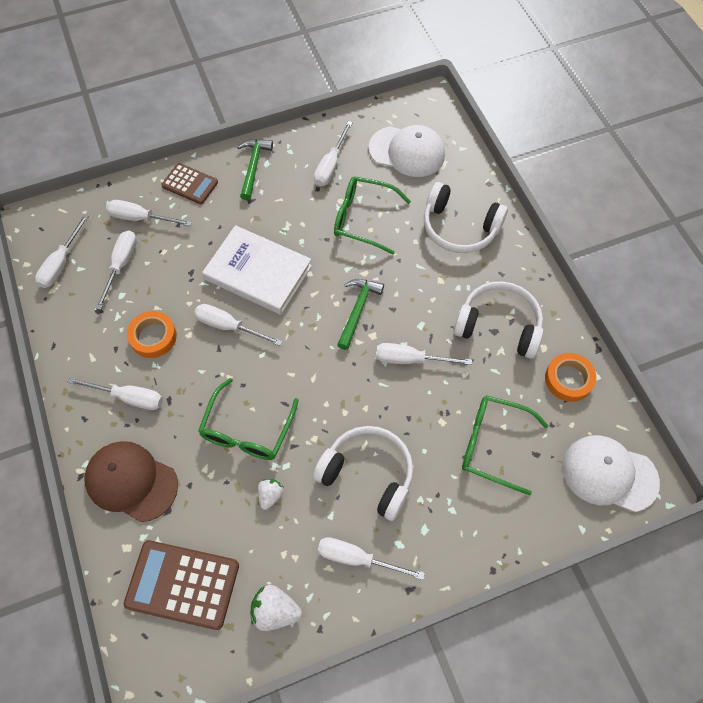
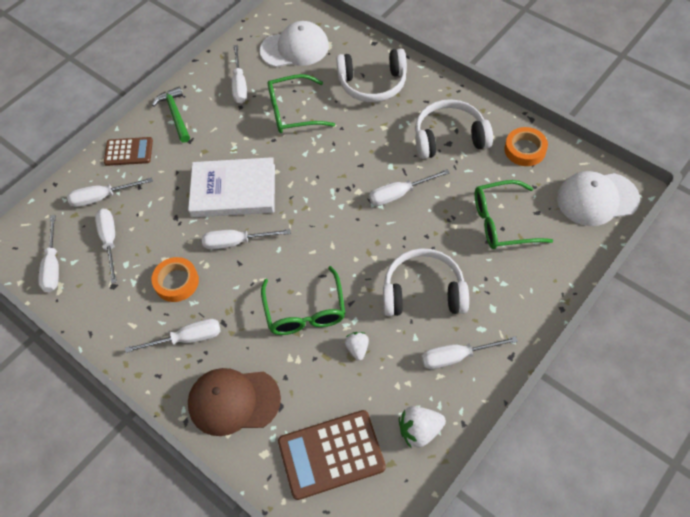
camera: 25 degrees left, 5 degrees down
green hammer [337,279,384,350] -> none

